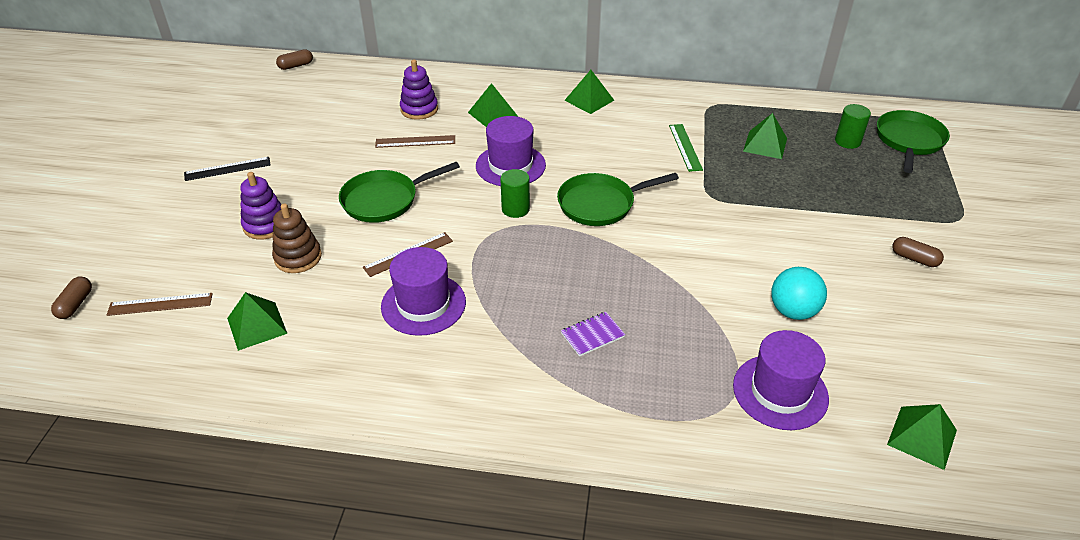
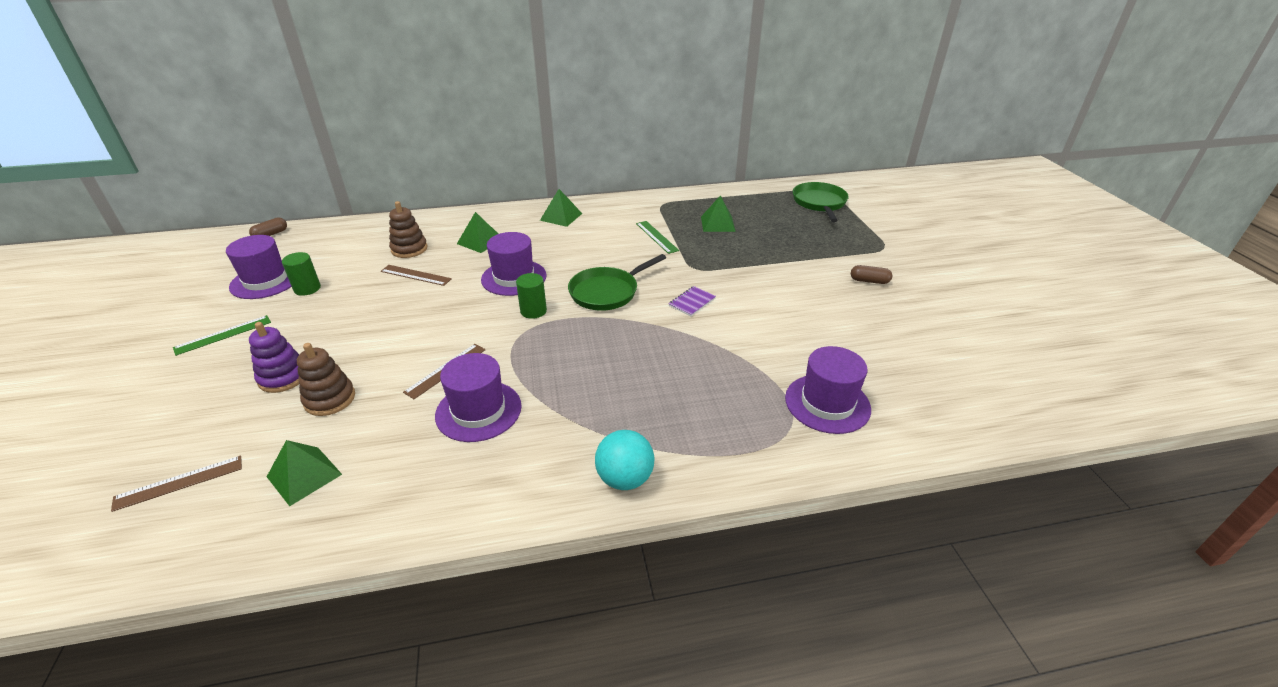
camera: 20 degrees left, 5 degrees down
brown capsule [51,277,92,319] -> none
black ruler [184,157,271,181] -> green ruler [173,315,271,356]
green pan [339,162,460,223] -> none
brown ruler [375,135,455,148] -> brown ruler turned 45 degrees clockwise [381,265,452,286]
purple stacking toy [400,60,438,120] -> brown stacking toy [389,201,427,258]
purple notebook [561,312,625,357] -> purple notebook moved to [669,286,716,316]
turquoise ball [771,267,827,320] -> turquoise ball moved to [595,430,654,490]
green cylinder [835,104,871,149] -> green cylinder moved to [282,252,321,296]
green pyramid [887,404,957,470] -> none
none -> purple hat [226,235,292,299]

